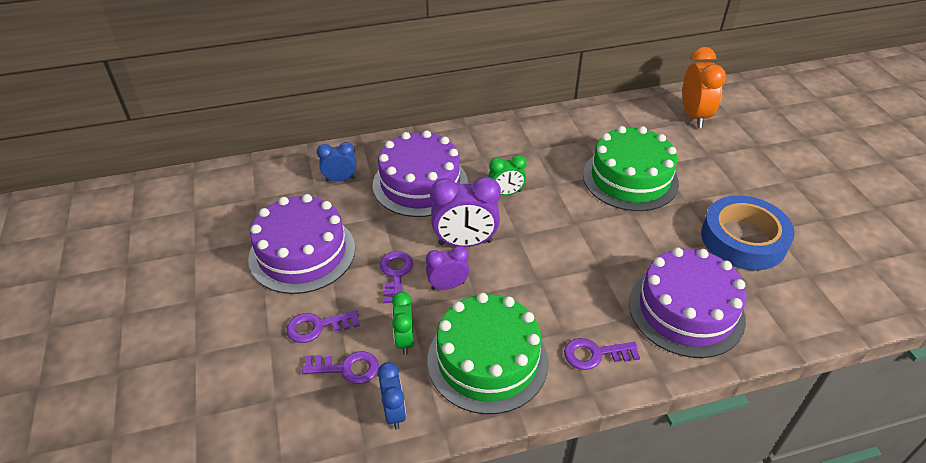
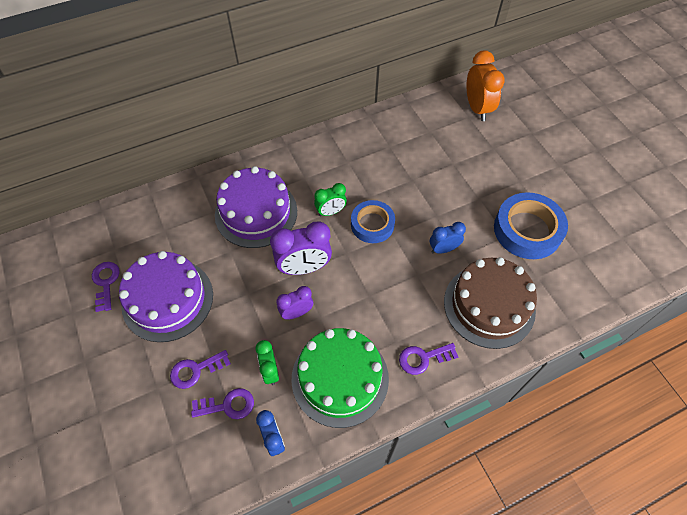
camera: 10 degrees left, 15 degrees up
blue clock [317,142,356,182] -> blue clock moved to [430,222,466,254]
purple key [380,251,413,303] -> purple key moved to [92,262,120,312]
green cake [583,126,679,211] -> none
purple cake [629,247,747,358] -> brown cake [444,257,537,349]
none -> blue tape [351,200,395,243]

